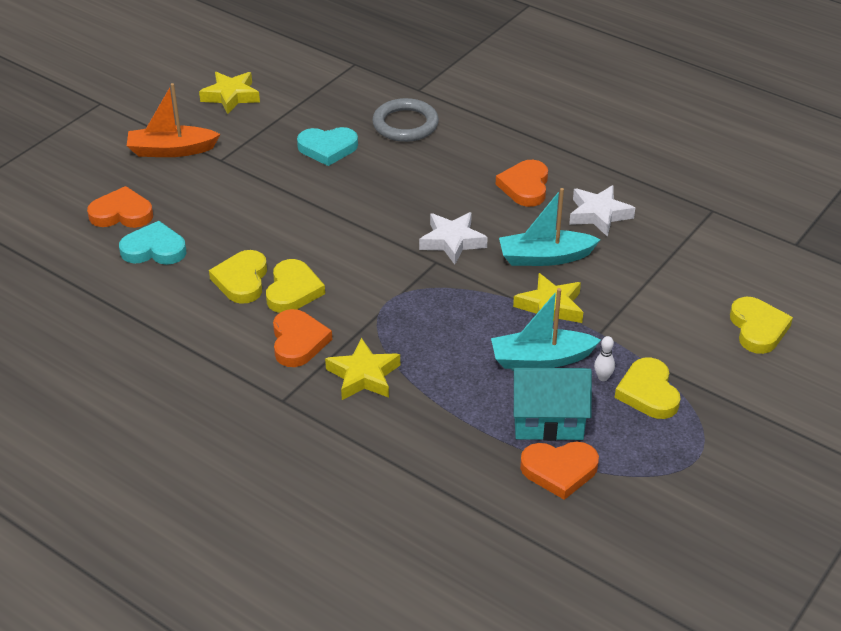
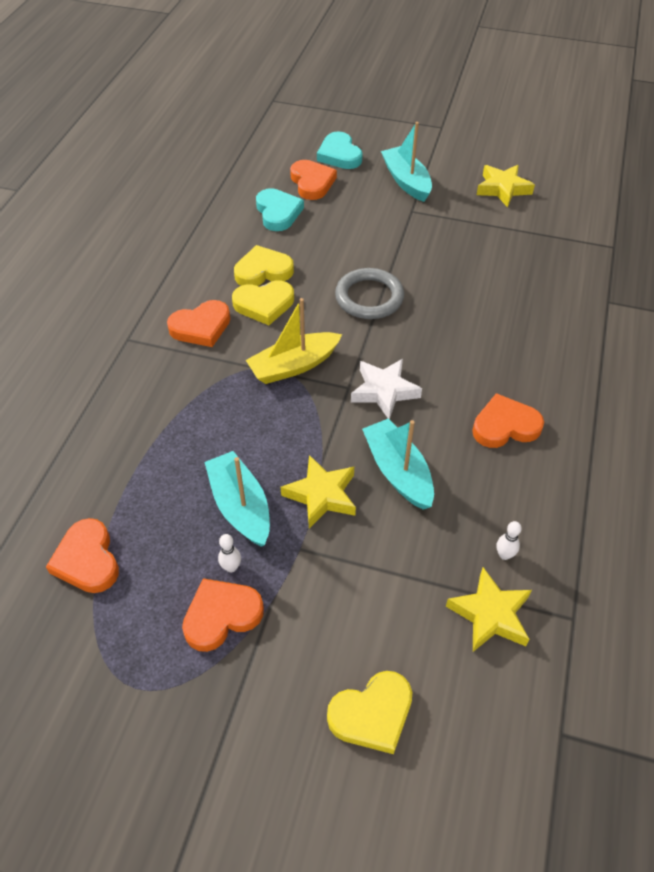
camera: 70 degrees right, 10 degrees up
orange boat [127,83,220,157] -> turquoise boat [381,122,432,202]
turquoise heart [297,127,358,166] -> turquoise heart moved to [317,131,363,169]
yellow star [325,338,400,400] -> yellow star moved to [446,567,532,652]
grey ring [372,98,439,142] -> grey ring moved to [335,268,404,319]
turquoise house [511,368,592,441] -> none
white star [569,185,635,237] -> none
yellow heart [615,358,680,419] -> orange heart [182,578,264,652]
none -> yellow boat [246,298,342,384]
none -> white bowling pin [497,521,522,560]

